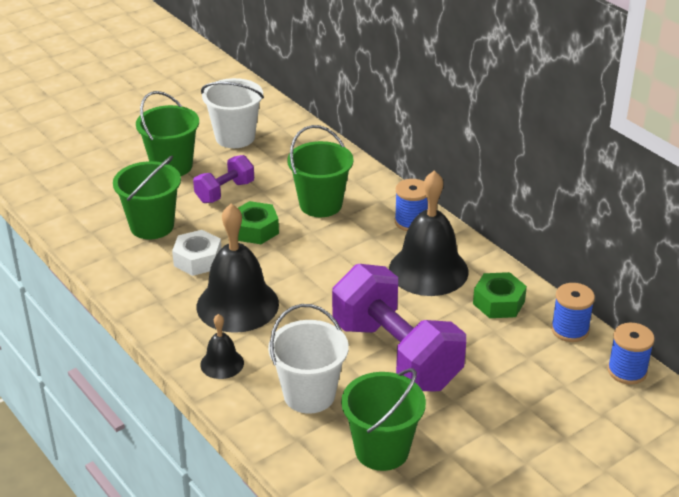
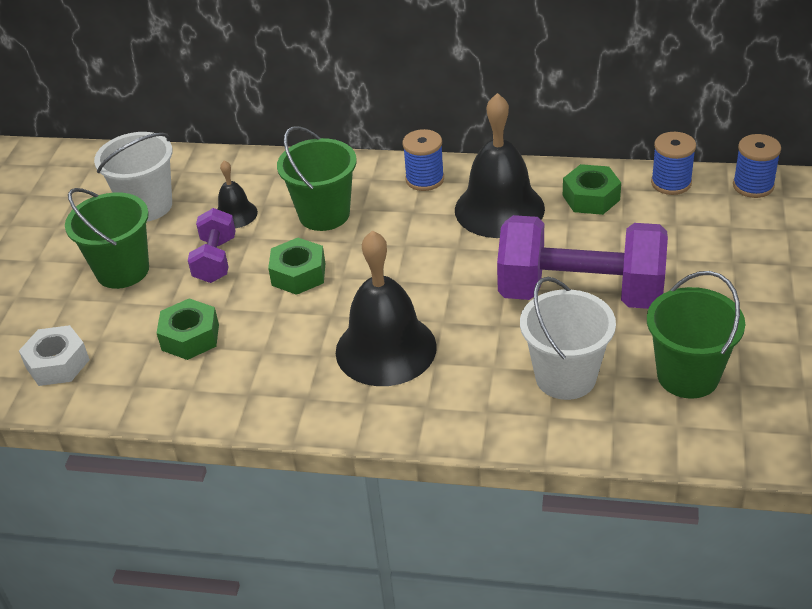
camera: 40 degrees left, 5 degrees up
green bucket [113,156,181,239] -> green nut [157,298,219,360]
white nut [172,230,221,276] -> white nut moved to [19,325,90,386]
black bell [200,314,244,379] -> black bell moved to [218,160,258,228]

